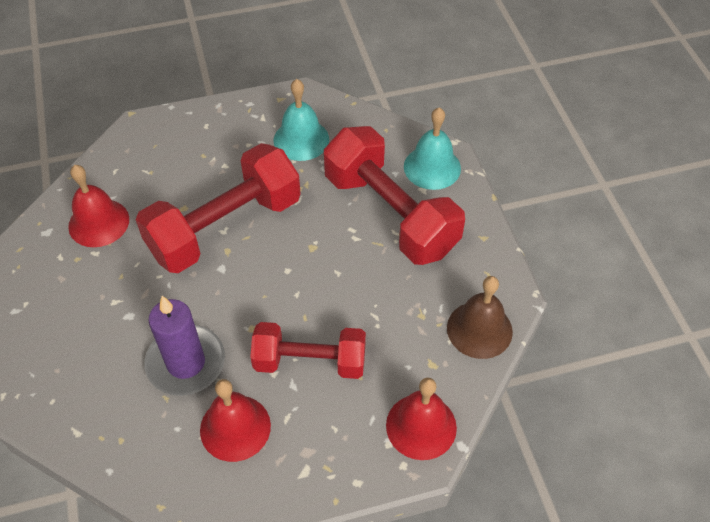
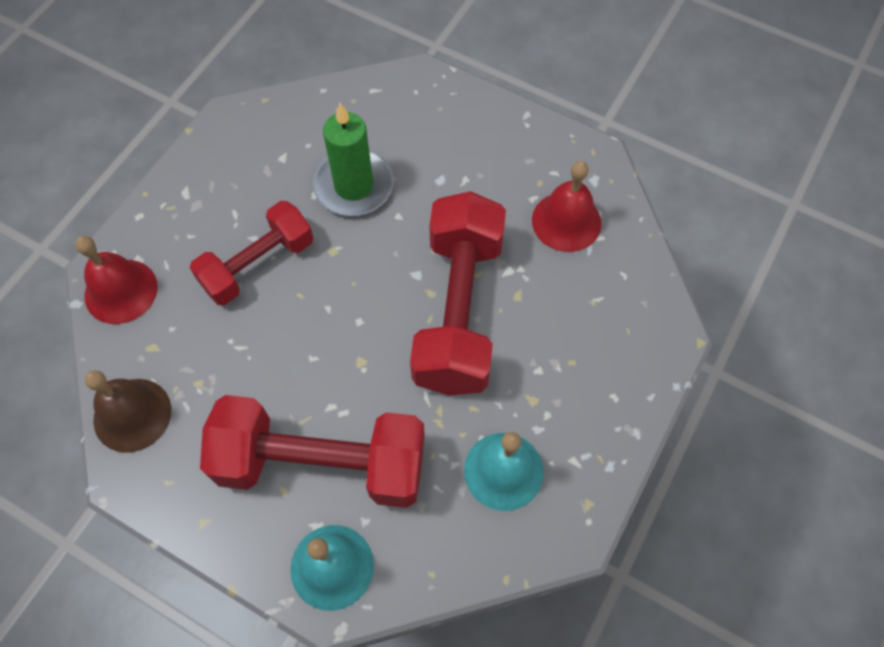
camera: 135 degrees right, 10 degrees up
purple candle [144,296,225,396] -> green candle [313,103,394,216]
red bell [200,379,271,462] -> none

